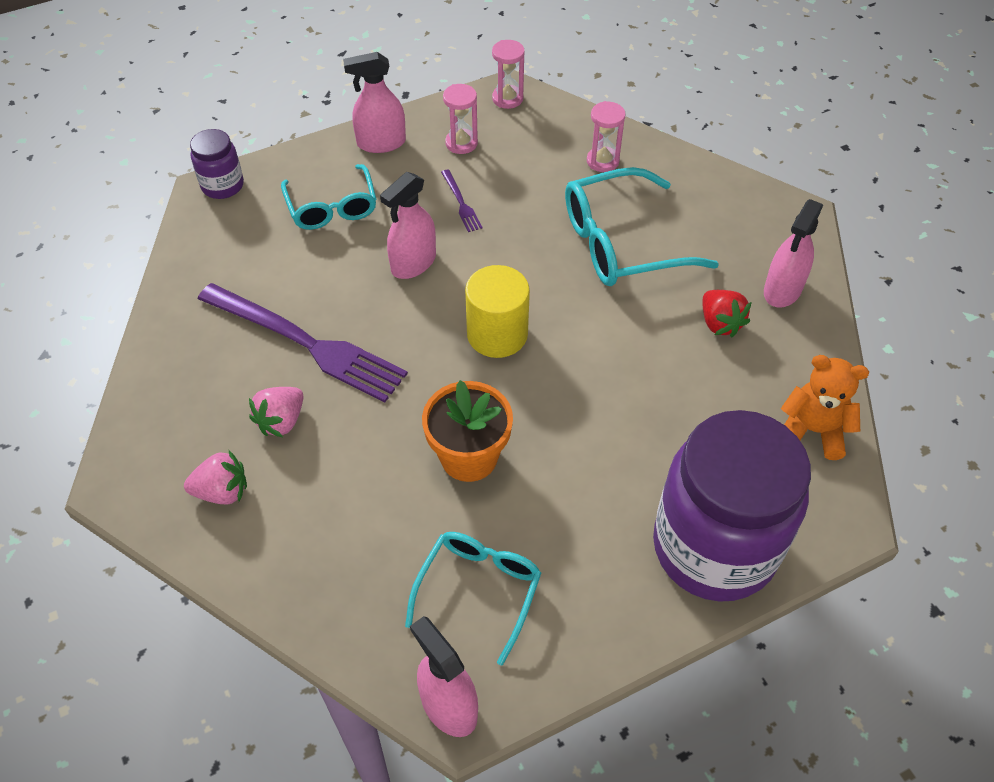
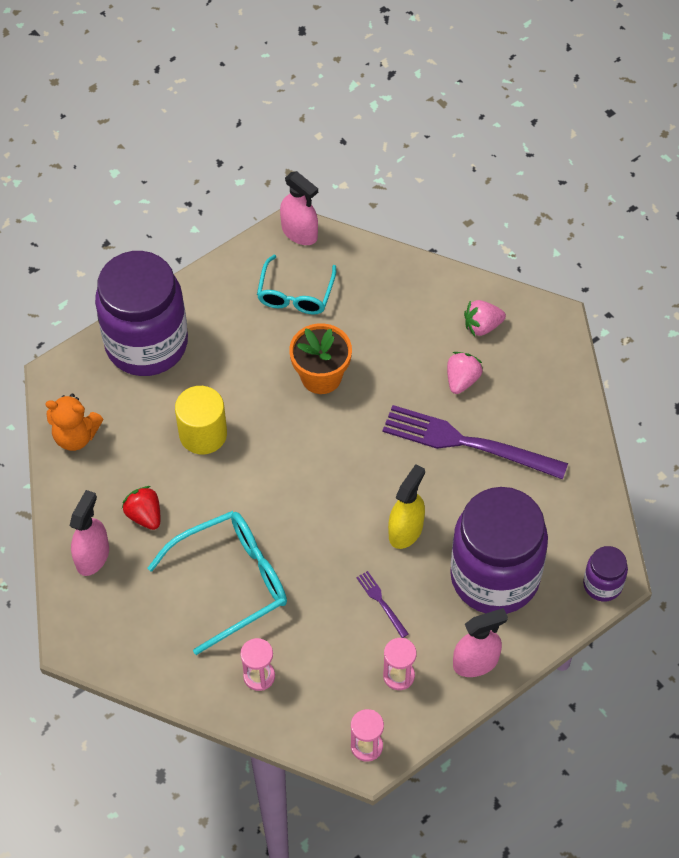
camera: 170 degrees right, 5 degrees up
turquoise glasses [281,164,376,230] -> purple jar [450,487,548,614]
pink spray bottle [380,172,436,279] -> yellow spray bottle [388,464,425,549]
yellow cylinder [465,265,530,358] -> yellow cylinder moved to [175,386,227,455]

